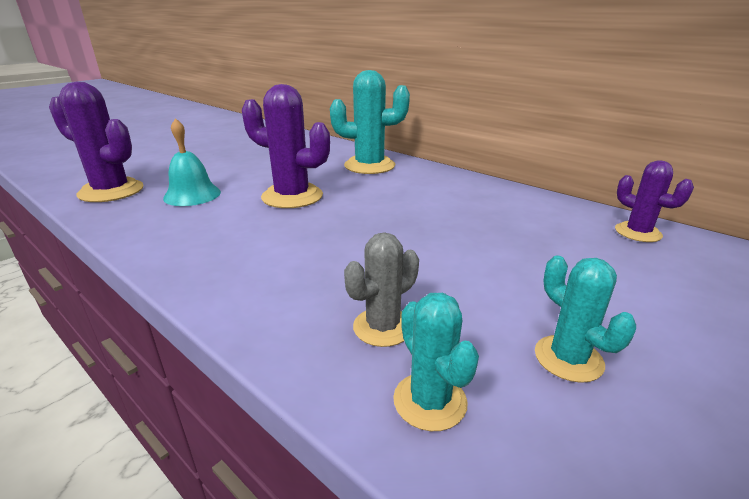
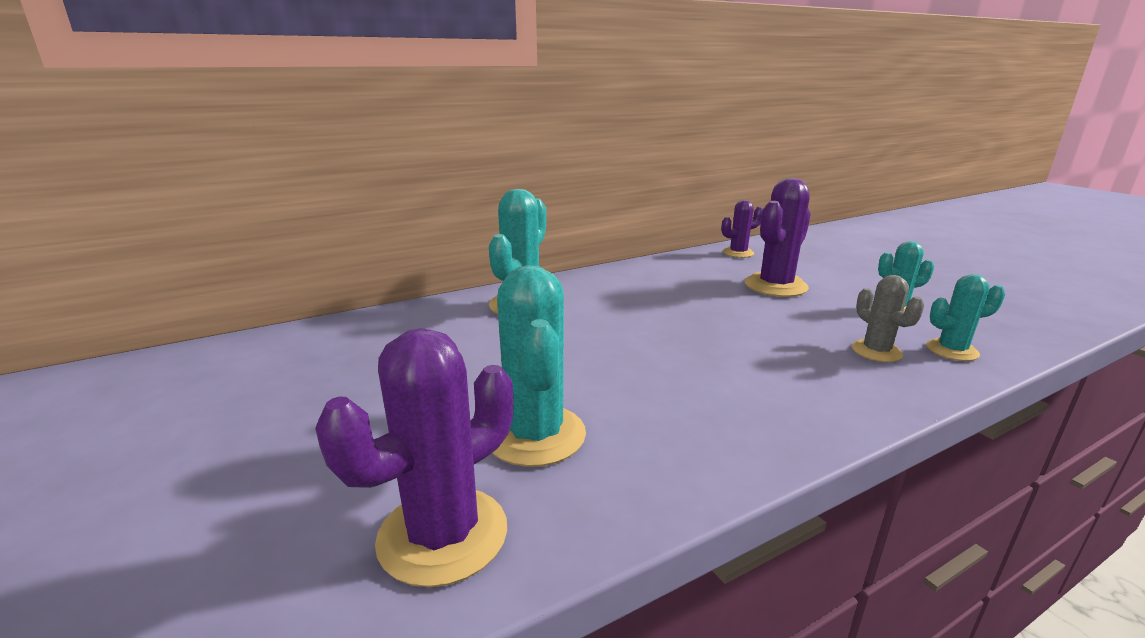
camera: 70 degrees left, 5 degrees down
turquoise bell [163,118,221,206] -> turquoise cactus [492,265,586,467]
purple cactus [242,84,330,208] -> purple cactus moved to [744,178,811,297]

